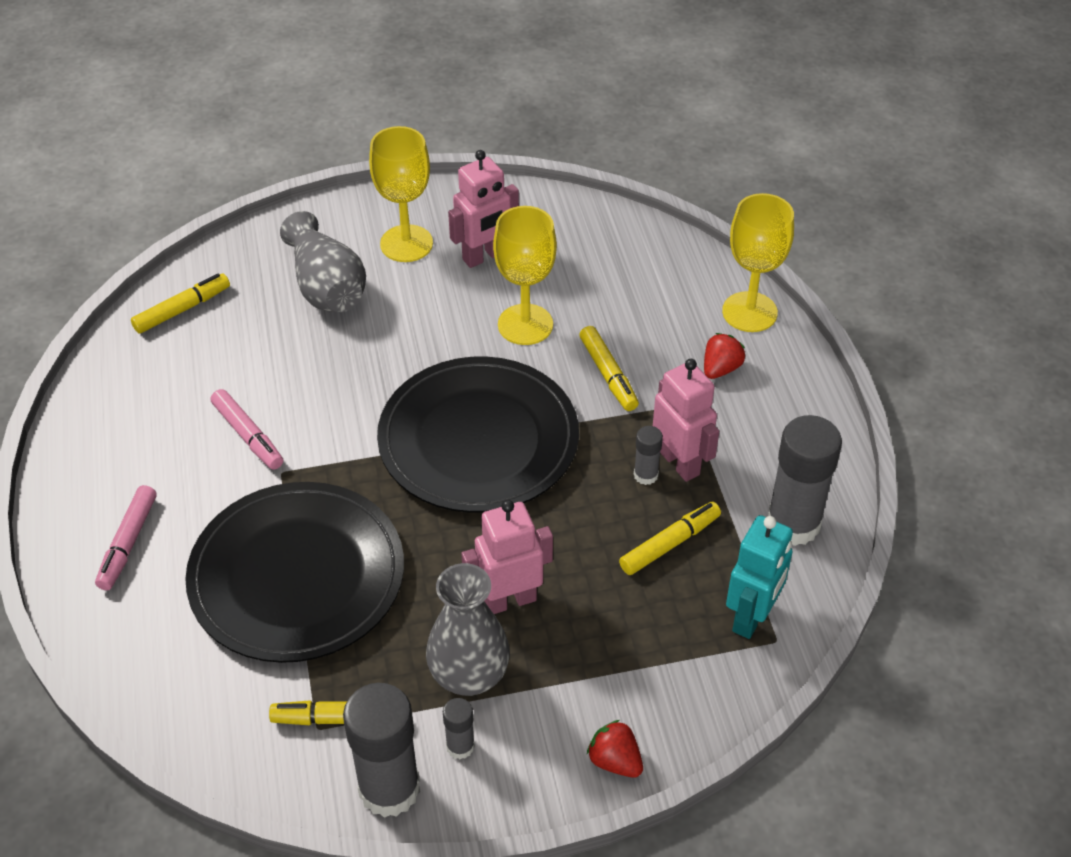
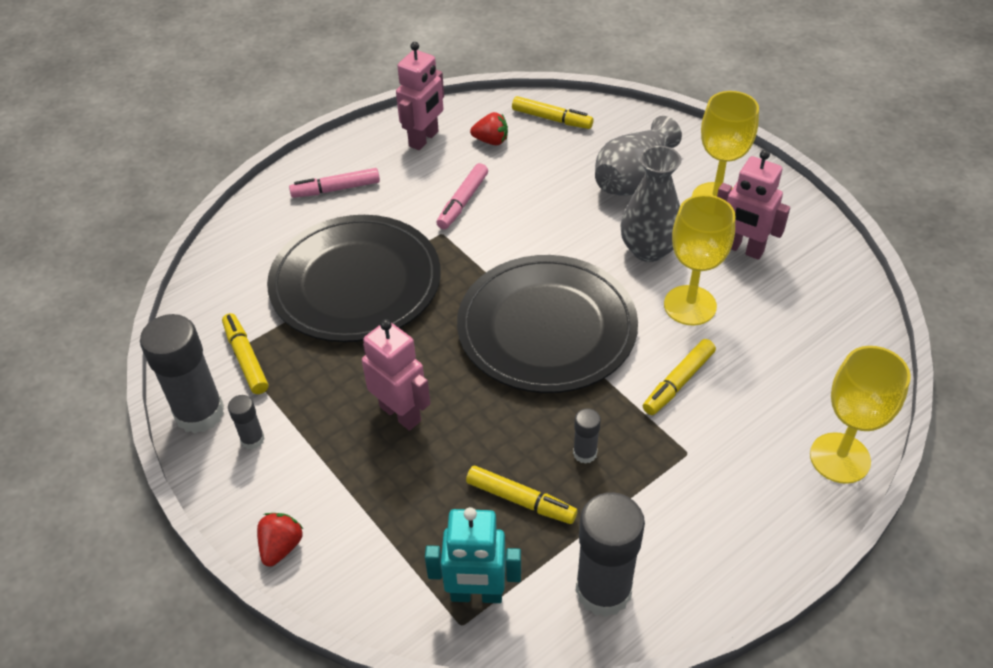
camera: 65 degrees right, 0 degrees up
grey vase [426,563,510,696] -> grey vase moved to [620,146,681,262]
pink robot [653,359,719,482] -> pink robot moved to [396,42,444,150]
red strawberry [704,333,745,379] -> red strawberry moved to [470,112,508,146]

